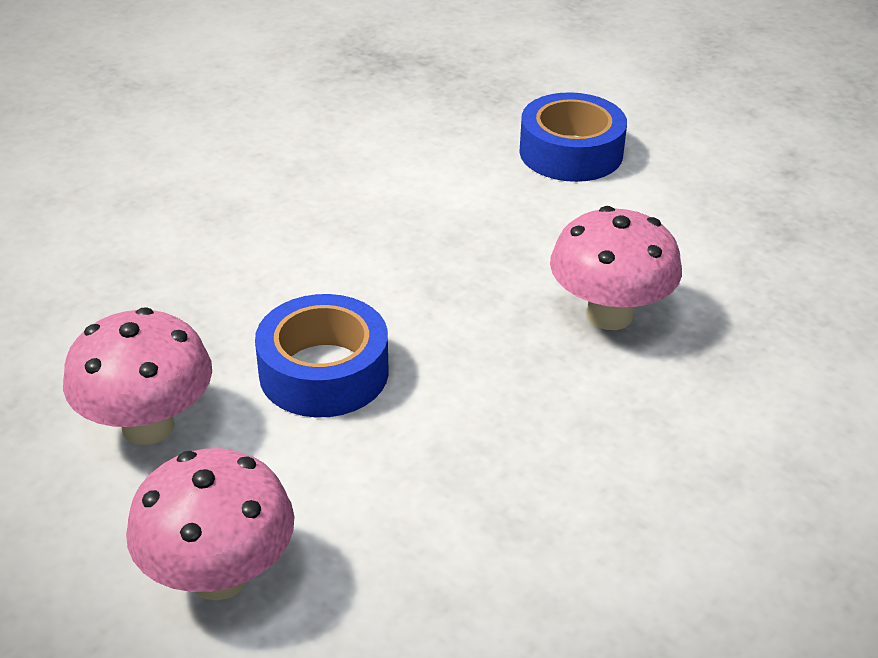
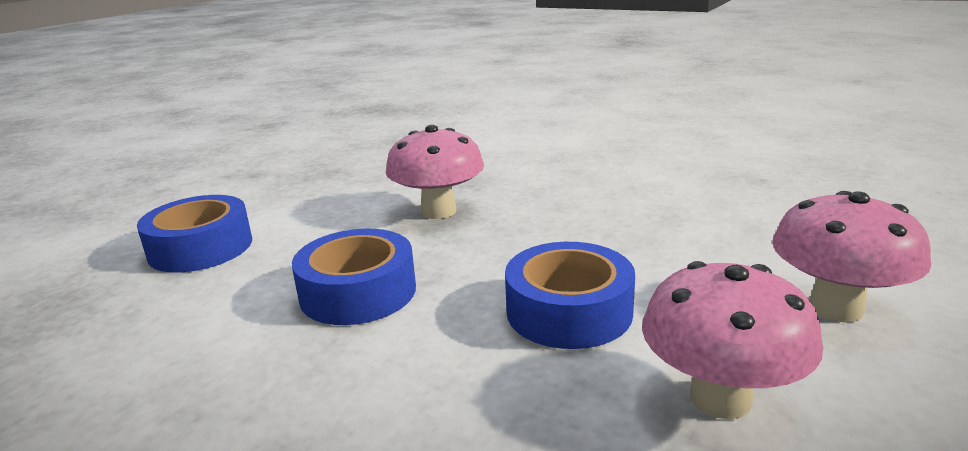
camera: 100 degrees left, 15 degrees down
none -> blue tape [292,229,416,325]

